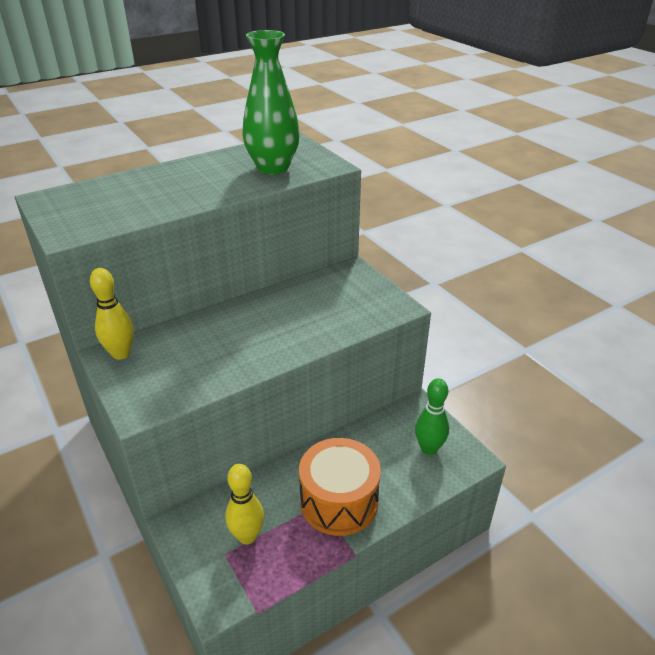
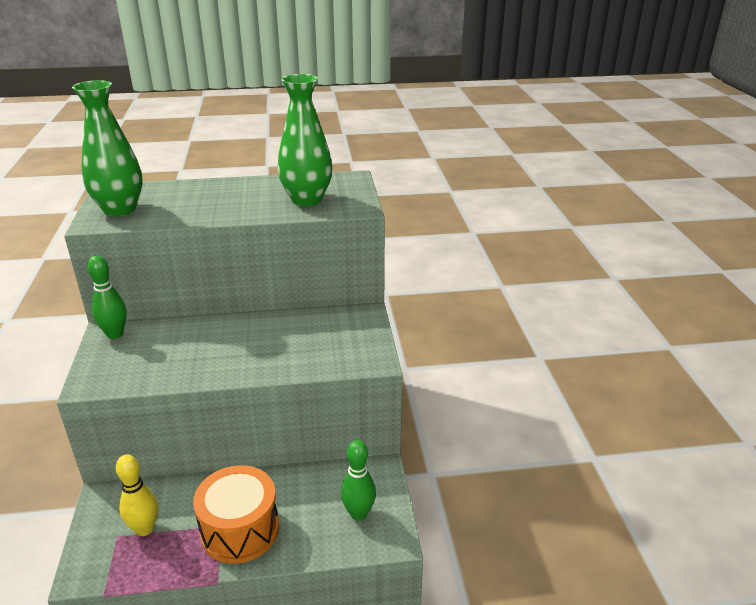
camera: 25 degrees right, 5 degrees down
yellow bowling pin [90,268,134,360] -> green bowling pin [87,255,127,339]
none -> green vase [72,80,143,216]

